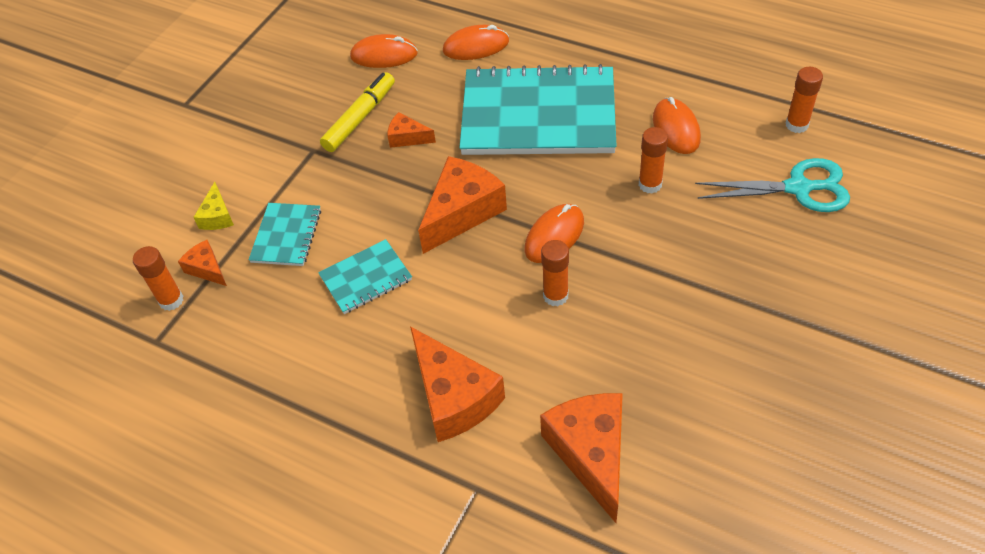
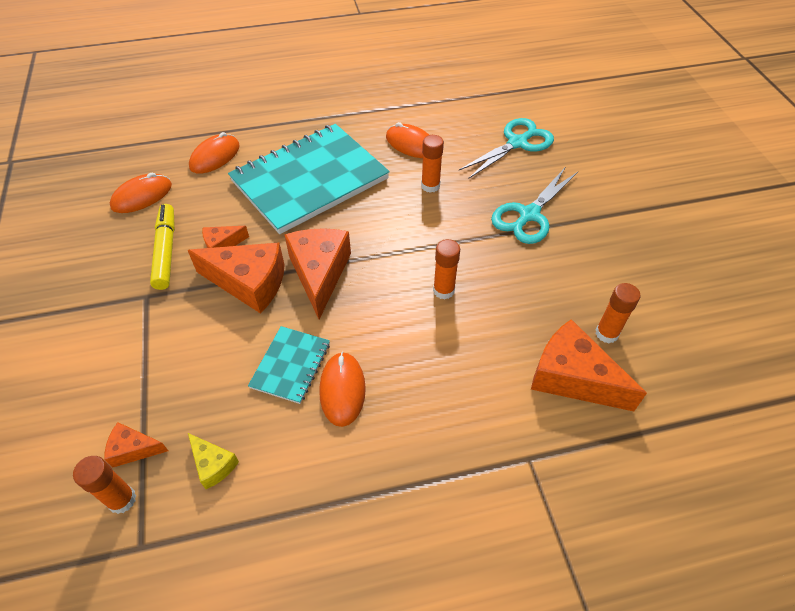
camera: 45 degrees left, 0 degrees up
yellow cheese [193,182,234,230] -> yellow cheese moved to [188,433,239,489]
turquoise notebook [249,203,321,266] -> none
orange cheese [410,326,505,442] -> orange cheese moved to [188,243,285,314]
orange mouse [525,204,584,263] -> orange mouse moved to [319,352,366,427]
orange glue stick [786,67,823,133] -> orange glue stick moved to [595,283,641,343]
none -> turquoise scissors [491,168,578,244]

